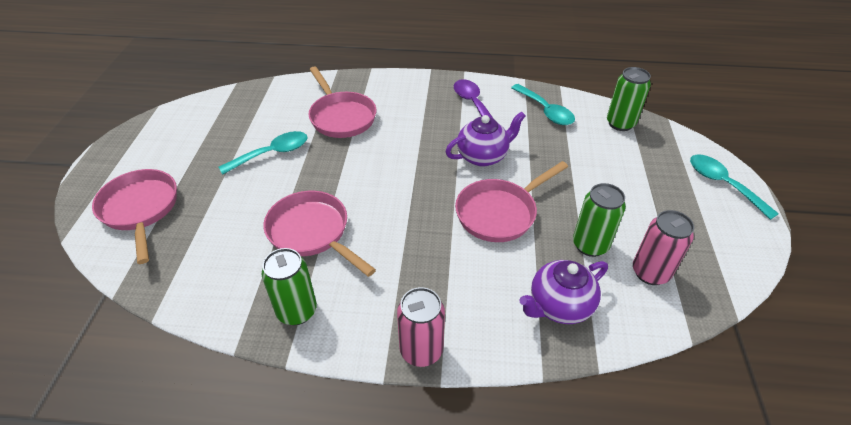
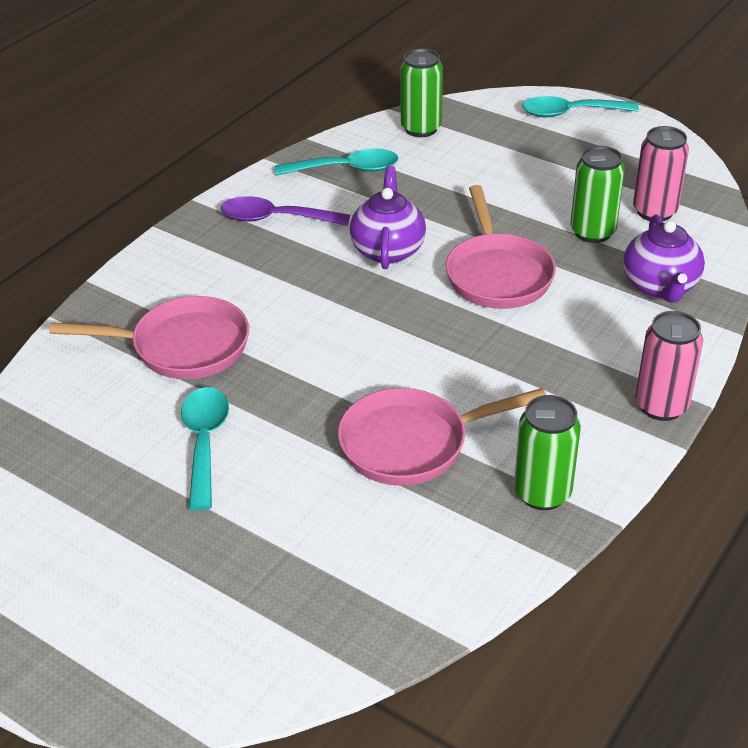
camera: 60 degrees left, 5 degrees down
pink pan [92,169,177,264] -> none

